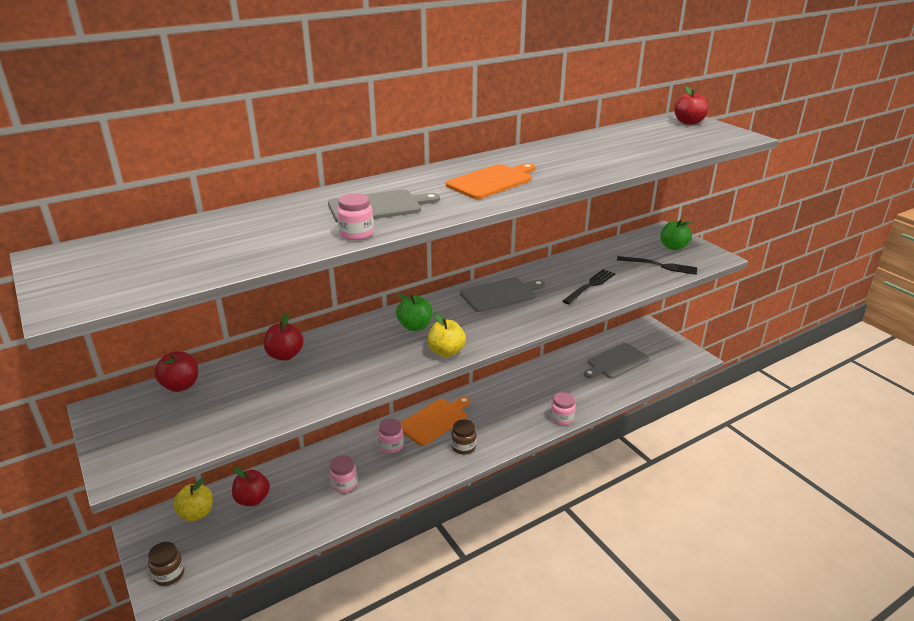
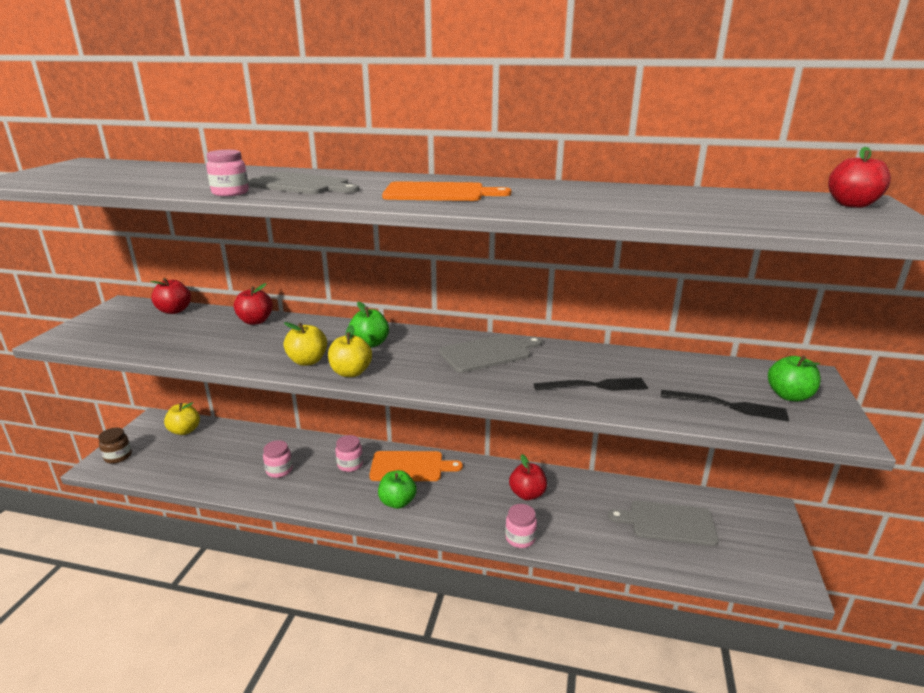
camera: 45 degrees right, 5 degrees down
red apple [232,467,270,506] -> red apple moved to [509,454,547,500]
brown jar [451,419,477,455] -> green apple [378,470,417,509]
grey cutting board [460,277,545,312] -> grey cutting board turned 45 degrees counterclockwise [439,334,542,373]
black fork [617,256,697,275] -> black fork turned 45 degrees counterclockwise [661,390,789,422]
none -> yellow apple [284,322,327,366]

